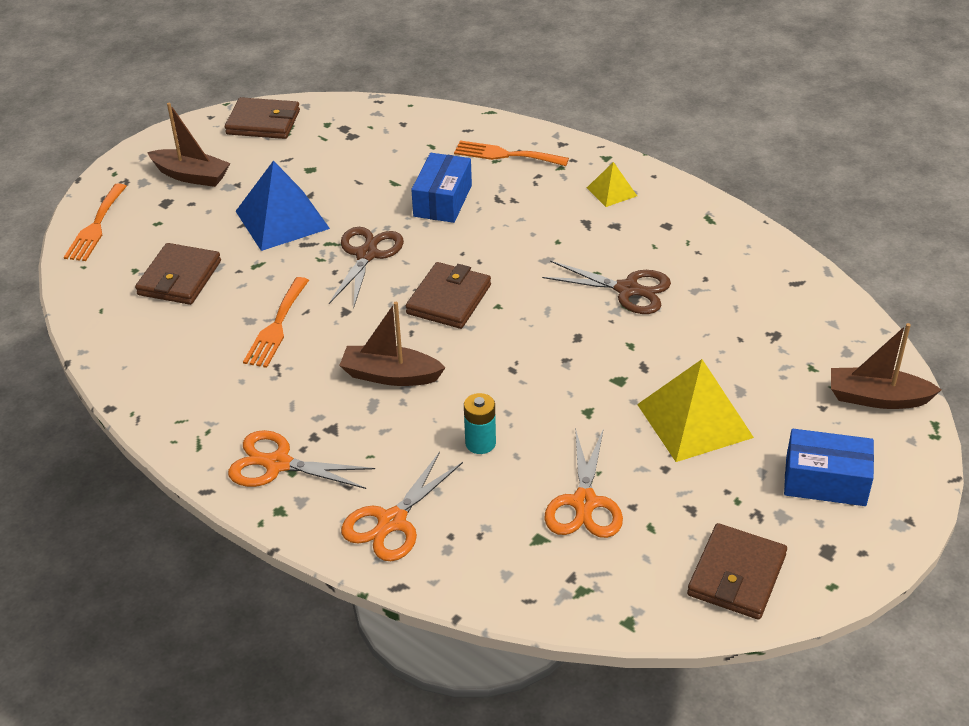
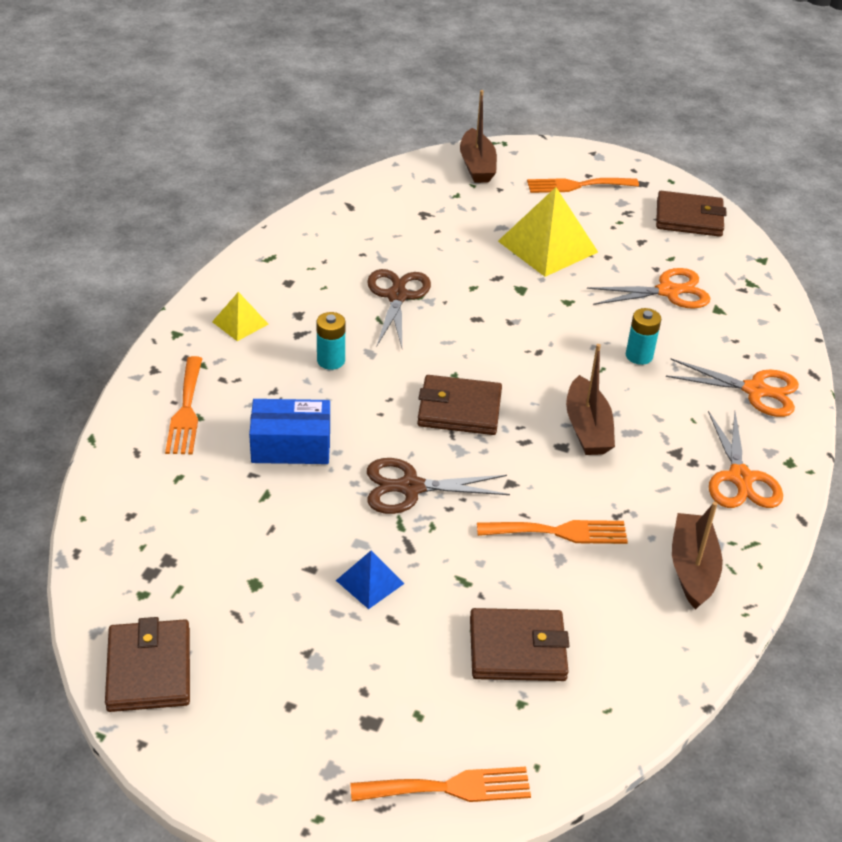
camera: 110 degrees left, 0 degrees up
brown boat [147,103,230,187] -> brown boat moved to [672,502,723,610]
blue pyramid [236,161,330,251] -> blue pyramid [336,551,405,609], size x0.52
blue box [784,429,874,506] -> orange fork [527,178,639,193]
none -> turquoise battery [316,312,345,370]

